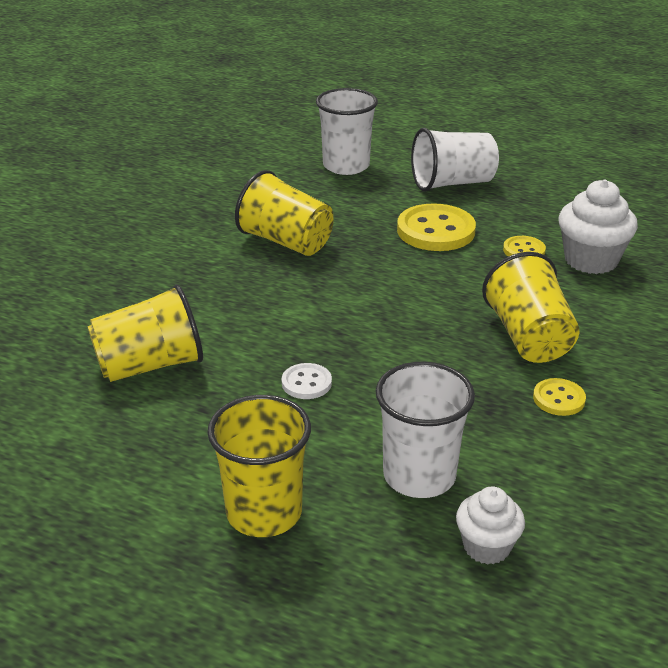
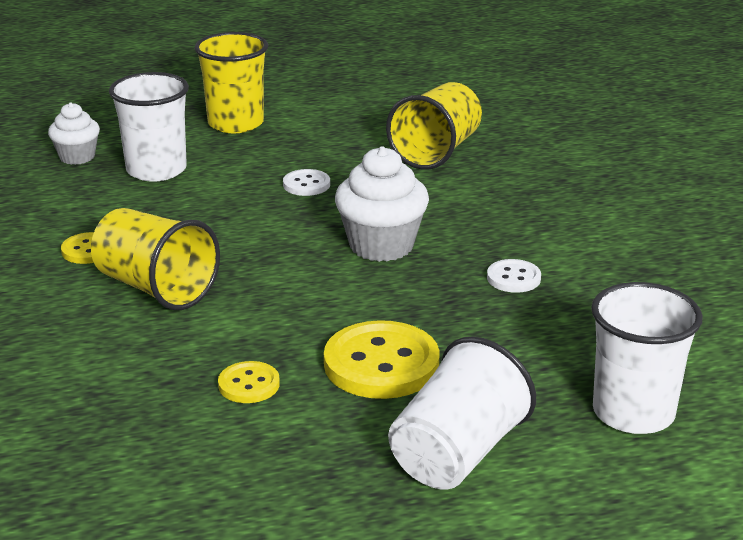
camera: 140 degrees right, 5 degrees down
yellow cup [235,170,334,256] -> white button [487,259,541,293]
white cupcake [558,179,638,274] -> white cupcake moved to [335,146,429,262]

